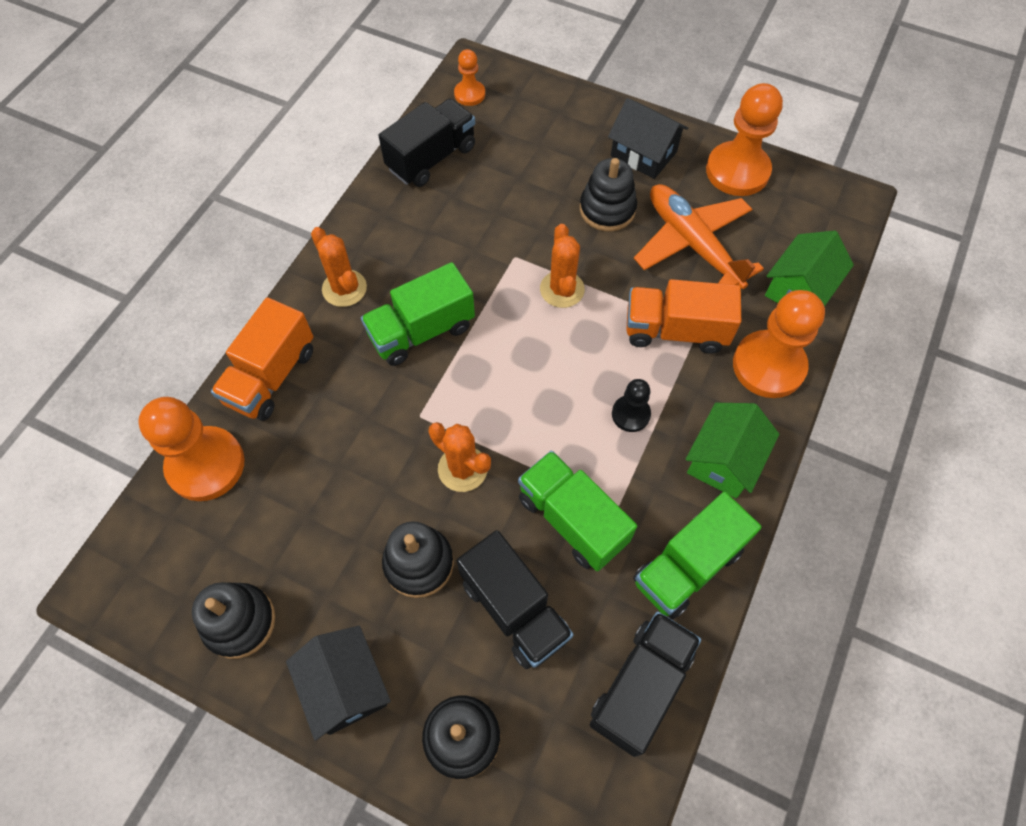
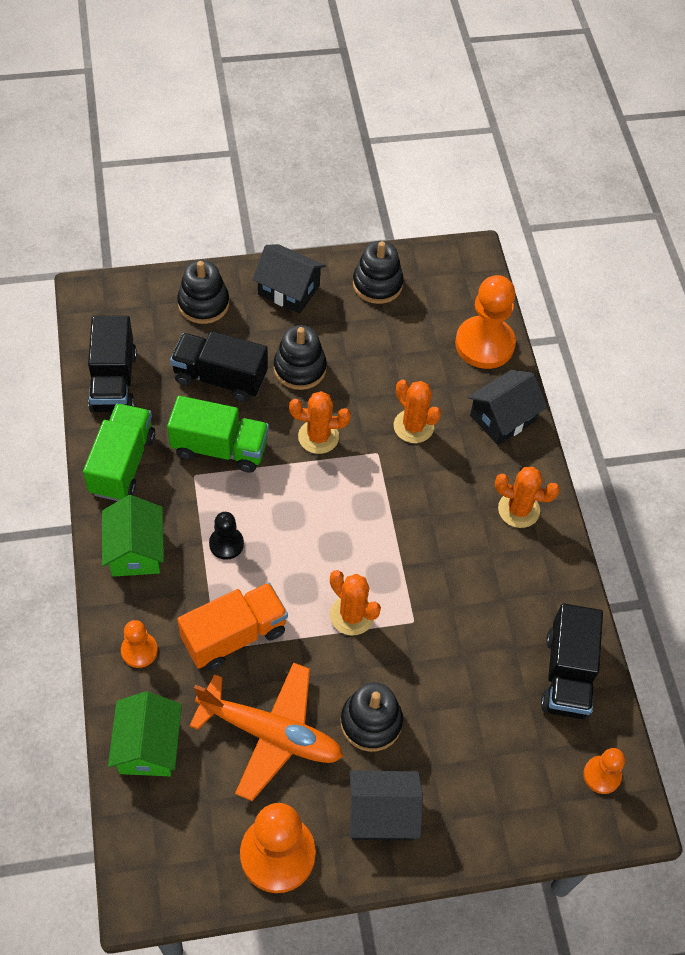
camera: 140 degrees right, 5 degrees down
orange truck [211,297,313,421] -> black house [468,370,547,445]
green truck [361,262,475,366] -> none
orange pawn [733,290,825,398] -> orange pawn [121,620,158,668], size x0.52
none -> orange cactus [394,380,441,443]

